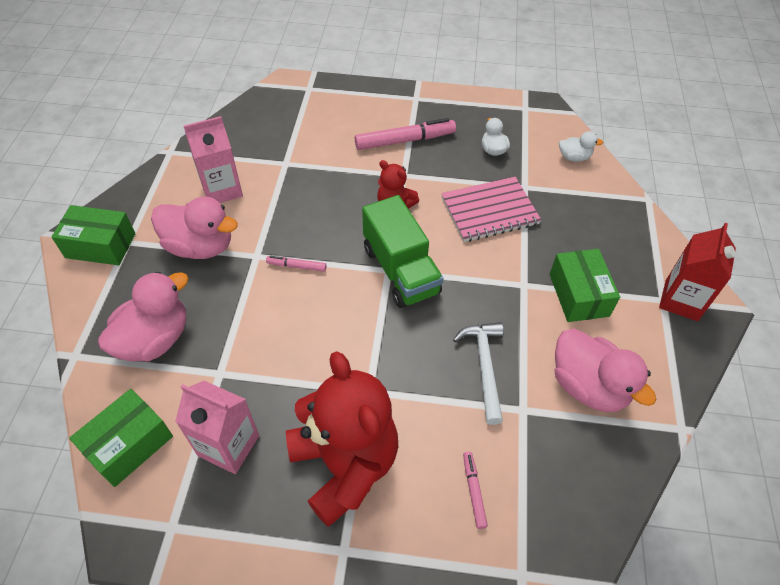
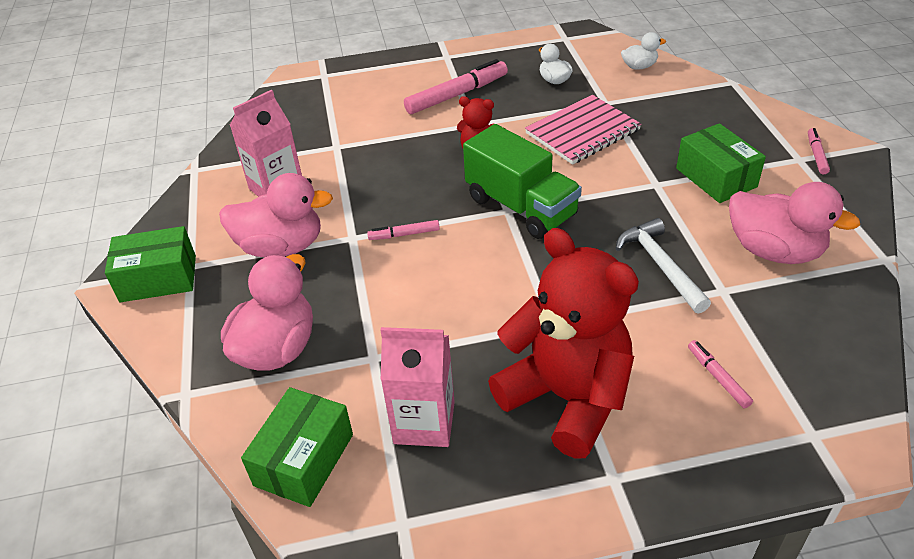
camera: 15 degrees left, 10 degrees down
red carton [659,223,736,321] -> pink marker [808,128,830,174]

